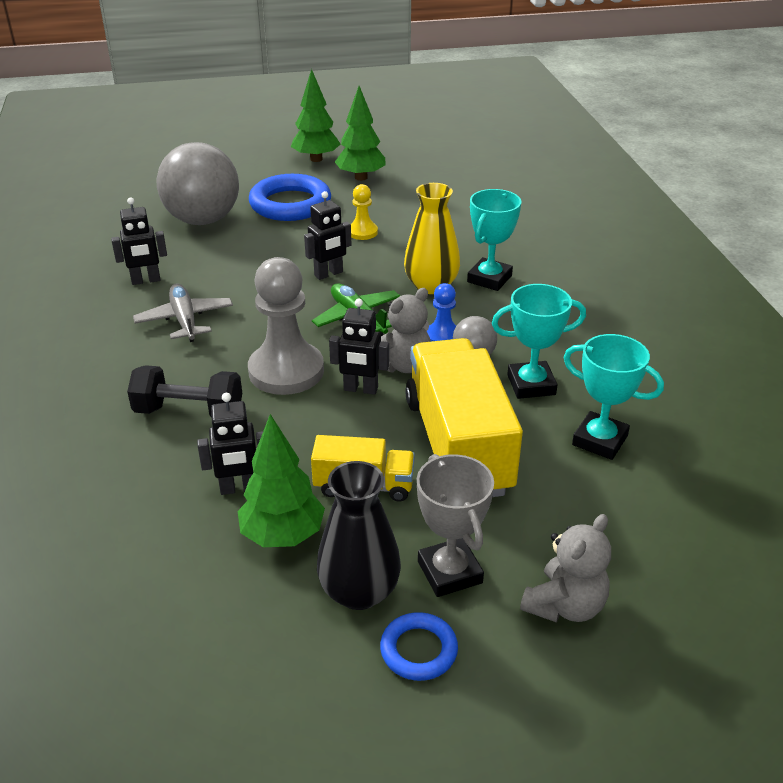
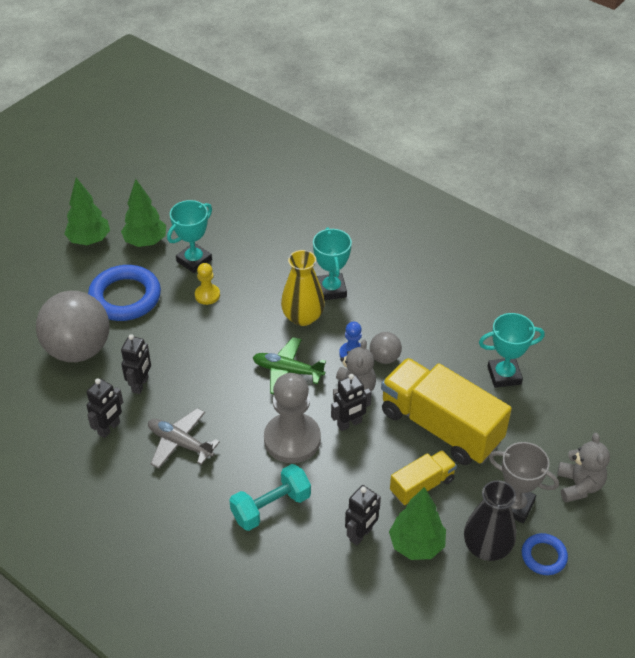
camera: 40 degrees left, 10 degrees up
black dumbbell [127,365,242,416] -> turquoise dumbbell [229,464,311,531]
black robot [304,191,351,280] -> black robot moved to [121,334,151,394]
turquoise trophy [492,284,586,399] -> turquoise trophy moved to [167,200,212,273]

